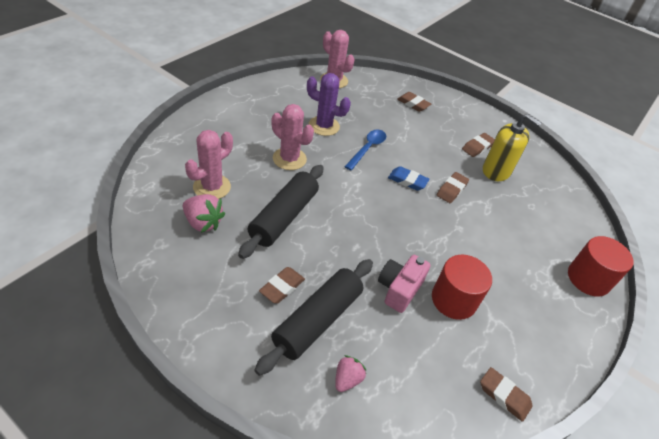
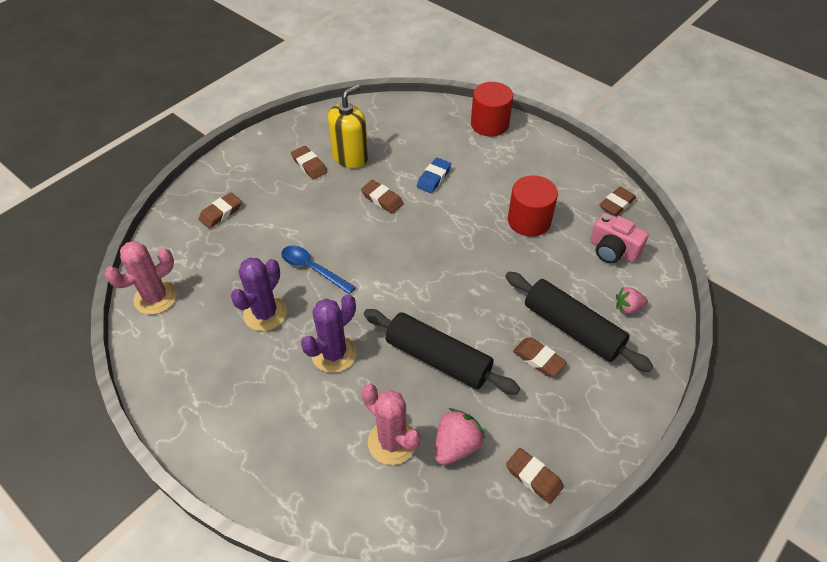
camera: 80 degrees left, 5 degrees up
pink cactus [272,104,314,170] -> purple cactus [301,294,357,373]
pink strawberry [335,355,367,392] -> pink strawberry turned 45 degrees counterclockwise [616,287,648,314]
pink camera [378,255,431,313] -> pink camera moved to [590,213,649,264]
blue eraser [388,166,429,191] -> blue eraser moved to [417,158,451,193]
none -> brown eraser [506,448,564,504]

